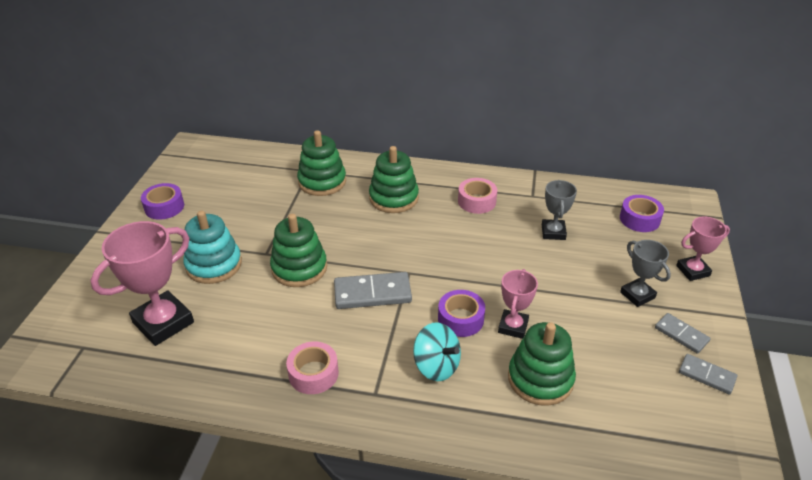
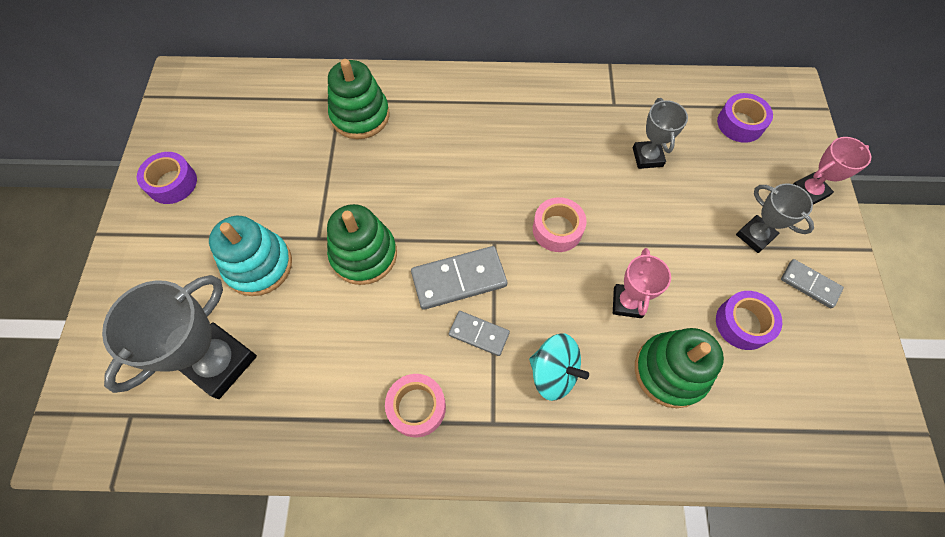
camera: 10 degrees left, 25 degrees up
pink trophy [90,221,194,346] -> grey trophy [102,275,257,399]
green stacking toy [369,146,419,213] -> none
purple tape [438,290,485,337] -> purple tape moved to [716,291,782,350]
pink tape [458,178,497,214] -> pink tape moved to [533,197,587,252]
grey domino [679,354,737,395] -> grey domino moved to [449,311,510,356]

